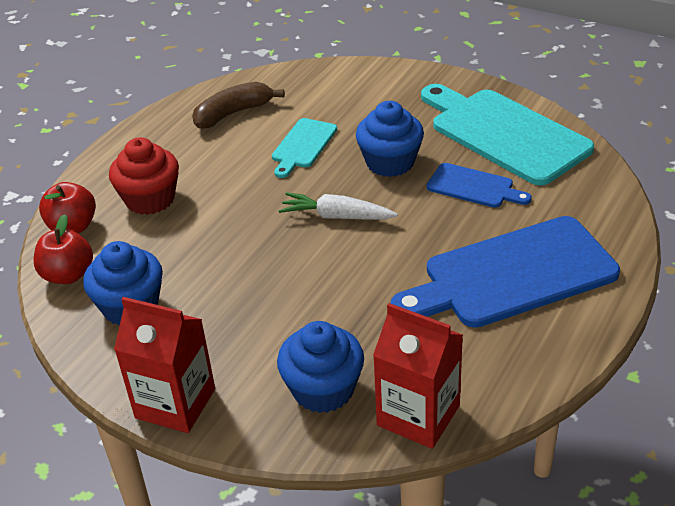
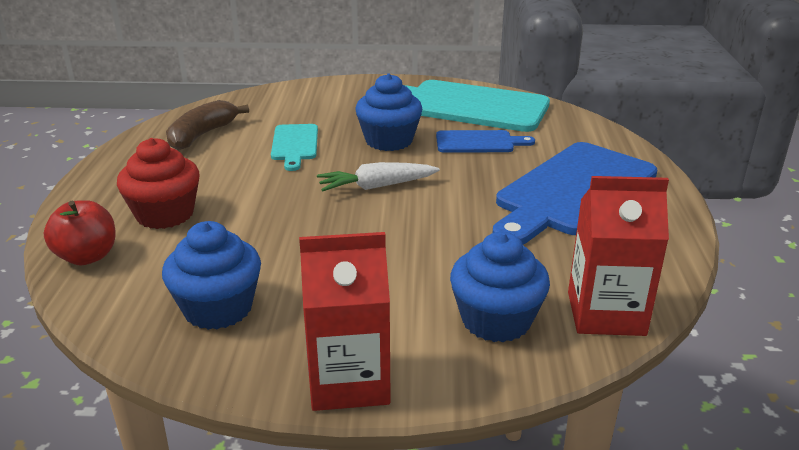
camera: 30 degrees left, 10 degrees down
red apple [33,214,93,284] -> none

